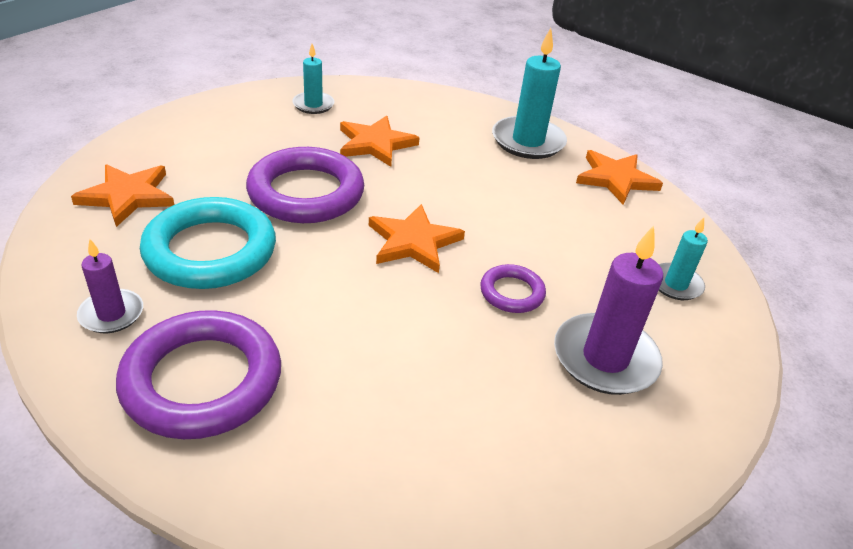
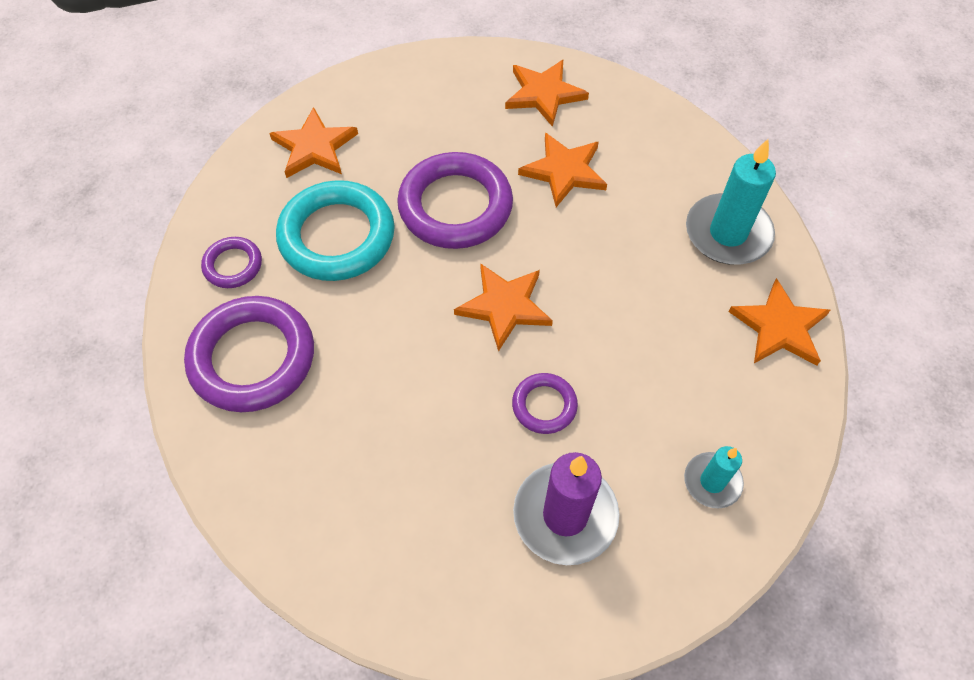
camera: 40 degrees right, 20 degrees up
purple candle [77,239,143,333] -> purple ring [201,237,262,288]
turquoise candle [292,44,335,114] -> orange star [505,60,589,127]

